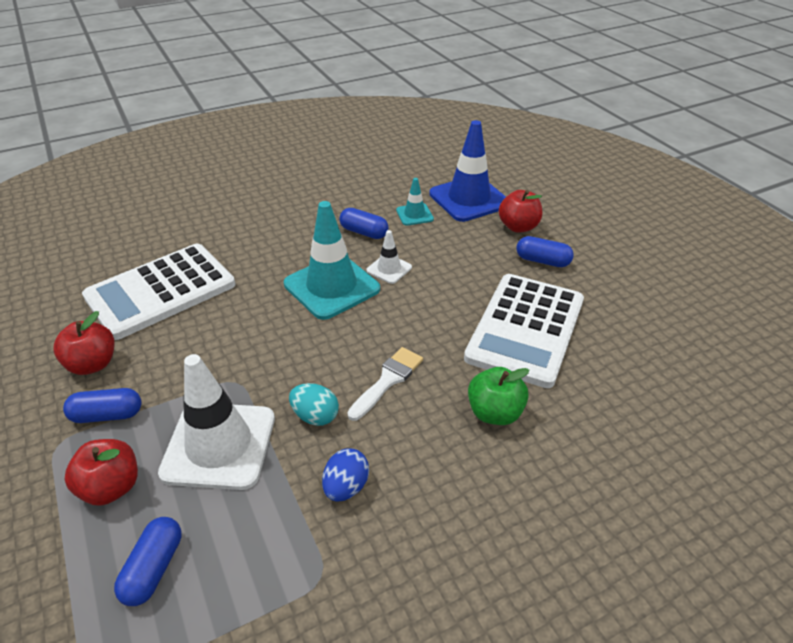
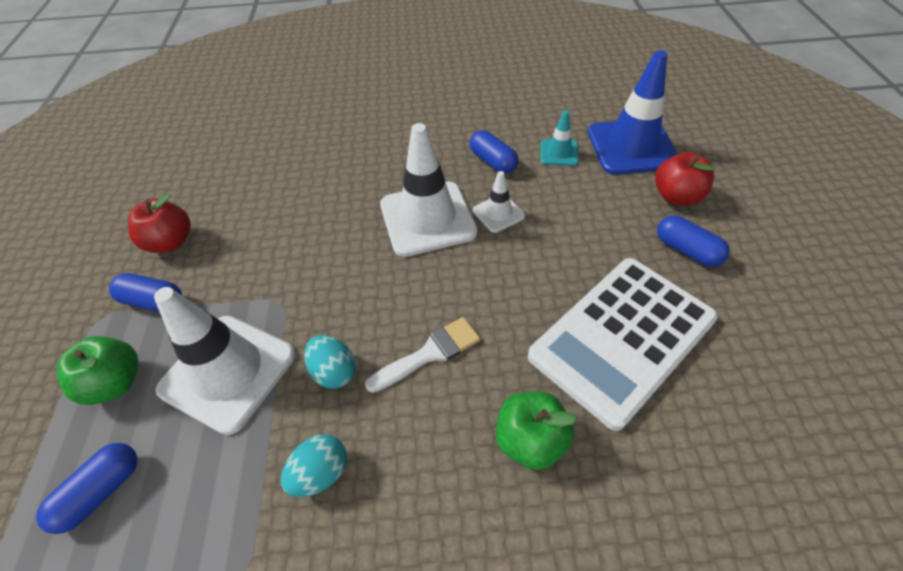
camera: 25 degrees right, 10 degrees up
red apple [64,439,138,506] -> green apple [57,336,139,405]
white calculator [82,244,235,340] -> none
turquoise traffic cone [284,201,380,320] -> white traffic cone [380,123,478,257]
blue egg [322,448,369,502] -> turquoise egg [281,434,347,497]

